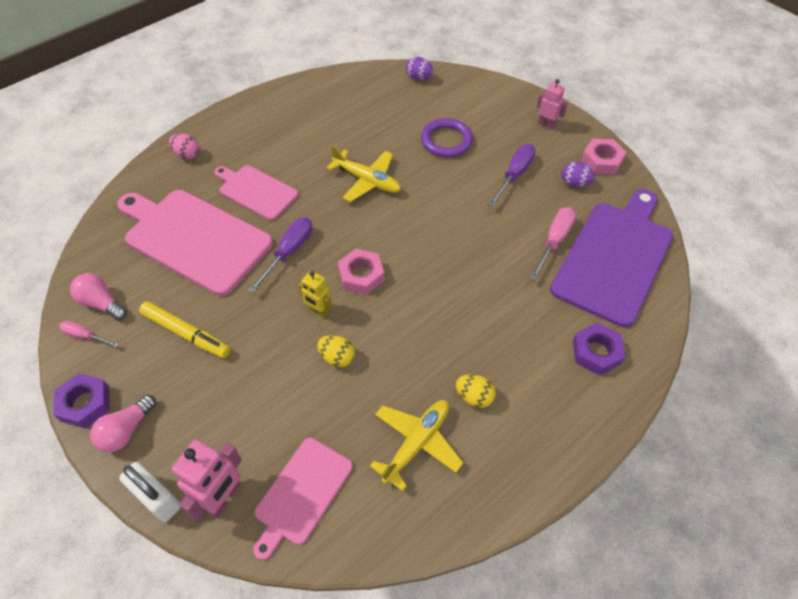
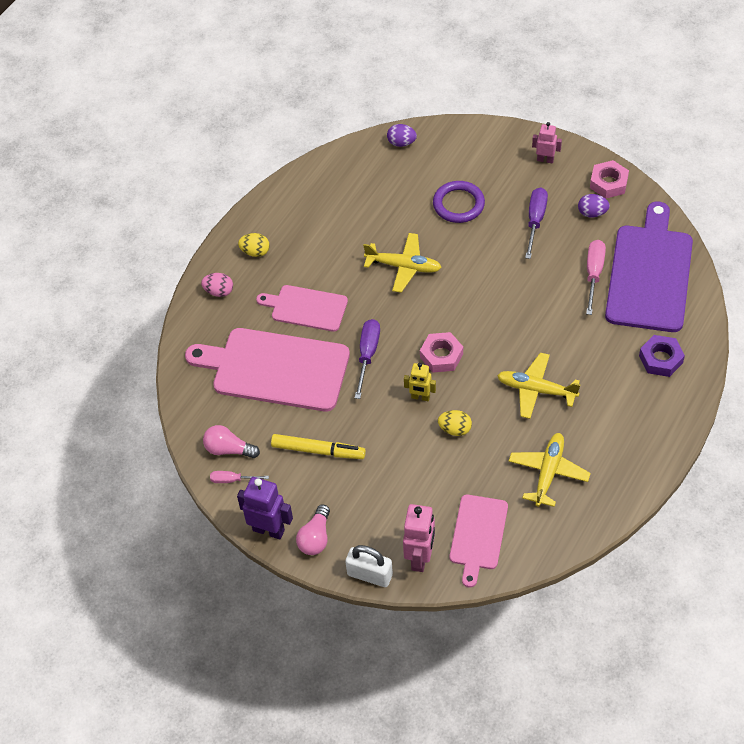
camera: 15 degrees left, 0 degrees up
purple nut [53,373,110,428] -> purple robot [237,477,293,540]
yellow egg [456,374,496,408] -> yellow egg moved to [238,233,270,257]
none -> yellow plane [497,353,581,419]

